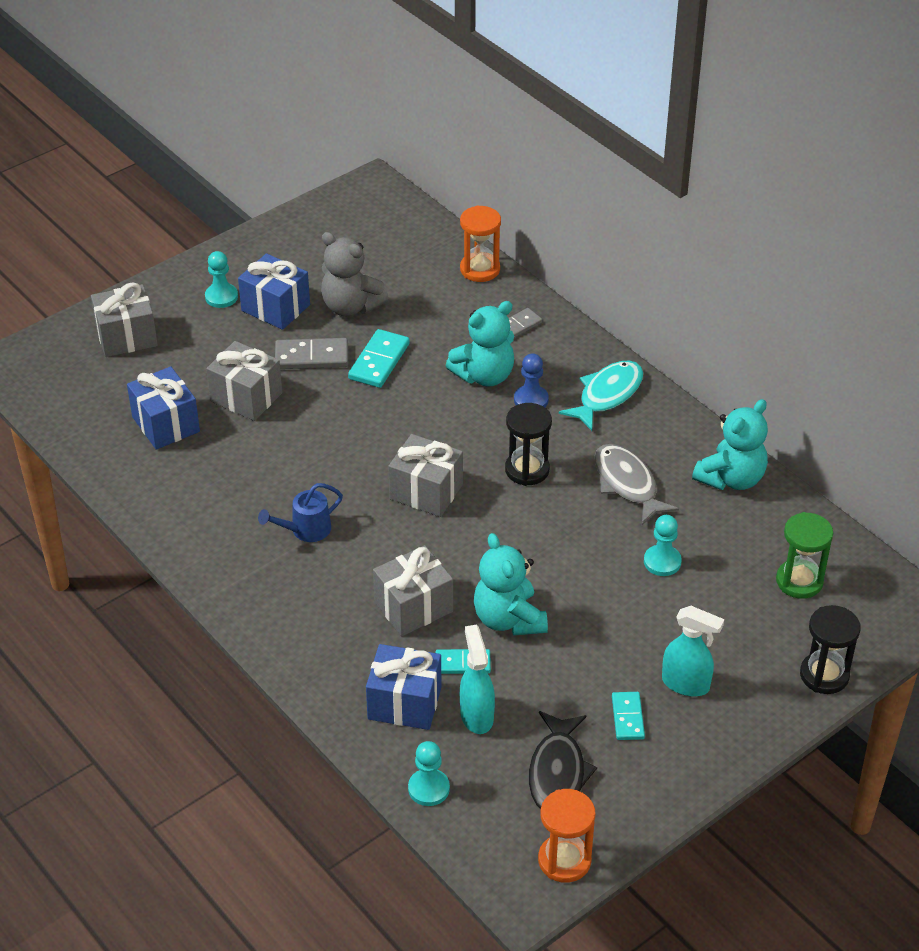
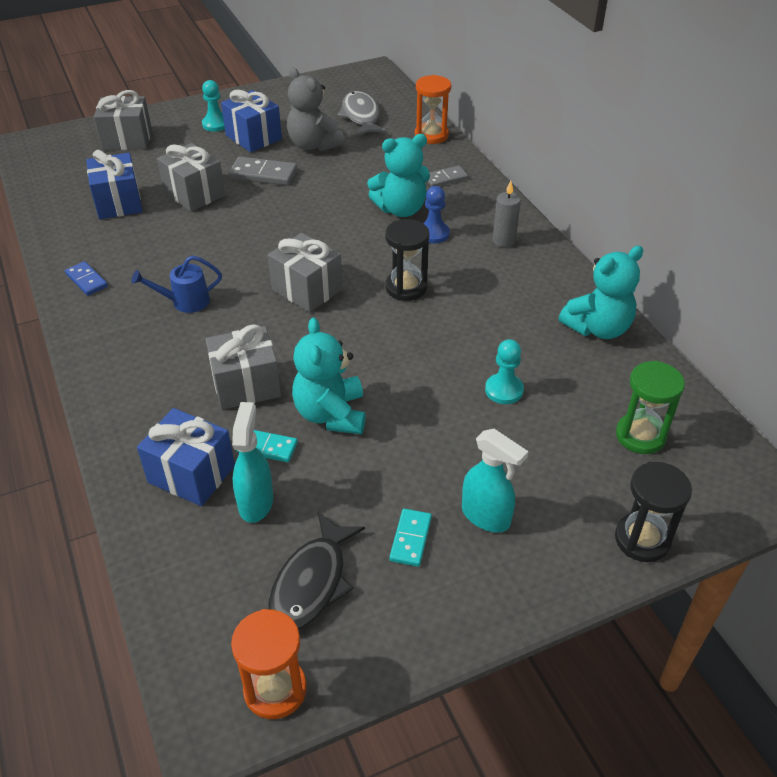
camera: 15 degrees right, 0 degrees up
turquoise domino [348,329,410,388] -> none
turquoise pawn [408,741,450,806] -> none
turquoise fish [559,360,643,431] -> grey candle [493,181,521,247]
grey fish [595,444,679,525] -> grey fish moved to [337,91,387,136]
none -> blue domino [65,261,108,296]

